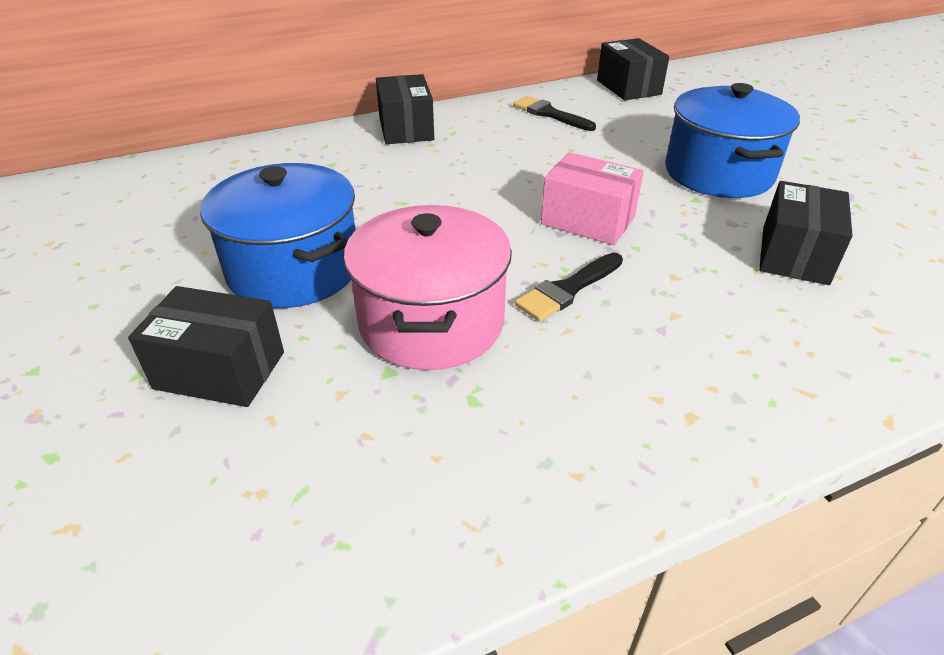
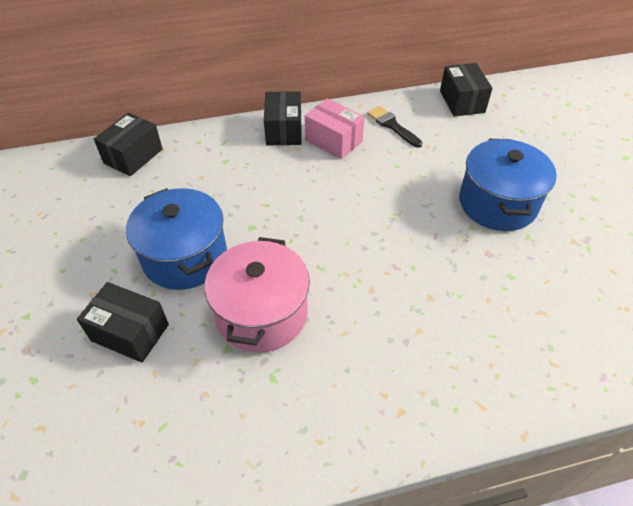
camera: 10 degrees right, 10 degrees up
black brush [515,253,623,322] -> none
pink box [541,152,644,245] -> pink box moved to [305,98,365,159]
black box [759,181,853,285] -> black box moved to [94,113,163,176]

